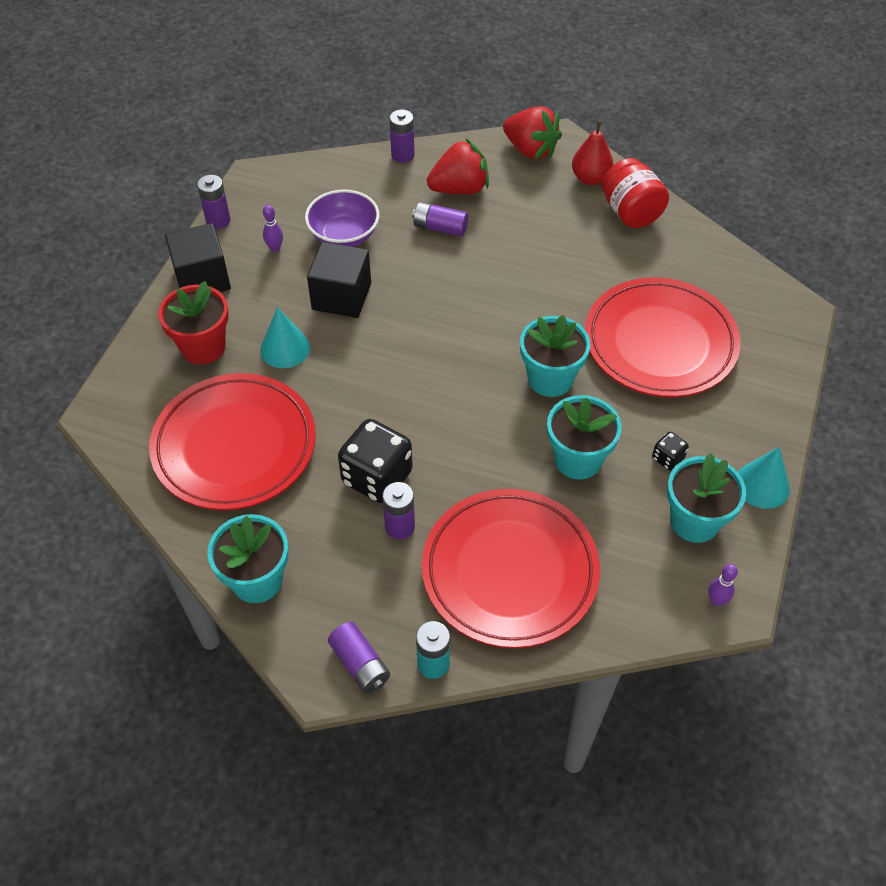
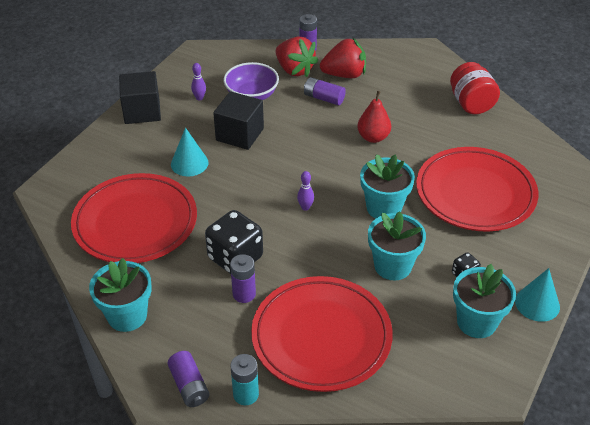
camera: 10 degrees right, 10 degrees down
red flower pot [158,281,229,365] -> none
purple battery [197,175,230,229] -> none
red strawberry [503,106,562,159] -> red strawberry moved to [276,36,318,77]
red pear [572,121,613,185] -> red pear moved to [357,91,391,143]
purple bowling pin [708,564,738,606] -> purple bowling pin moved to [297,171,314,211]

